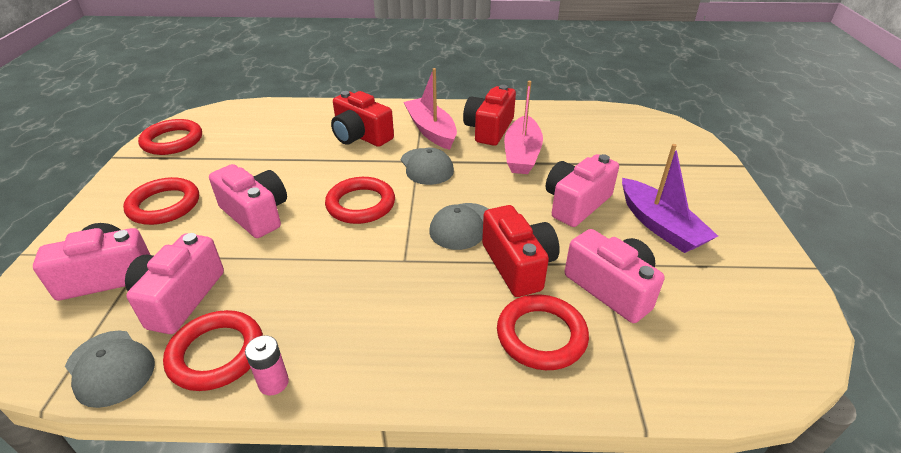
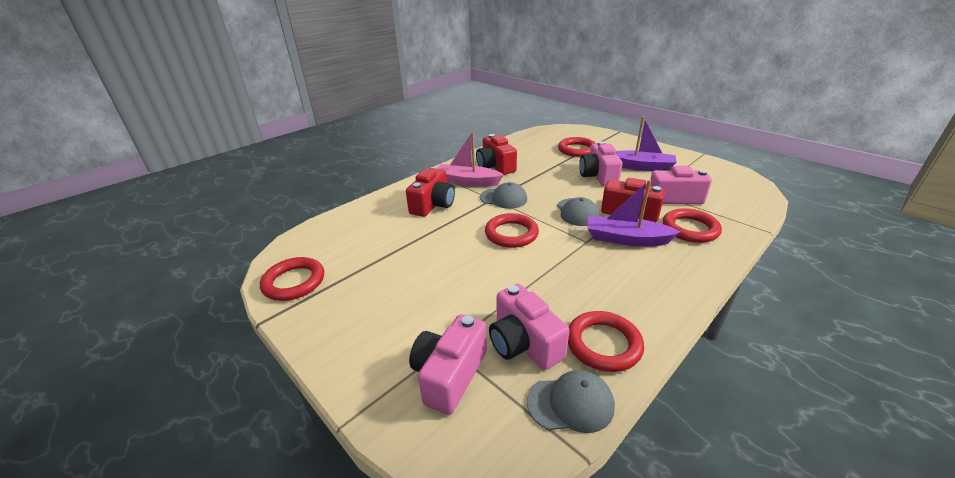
camera: 45 degrees left, 5 degrees down
red ring [123,177,199,225] -> red ring moved to [558,137,596,157]
pink camera [209,164,287,238] -> none
pink battery [245,335,289,395] -> none
red camera [331,91,394,147] -> red camera turned 60 degrees counterclockwise [406,168,455,217]
pink boat [504,81,543,174] -> none
none -> purple boat [587,180,681,246]

